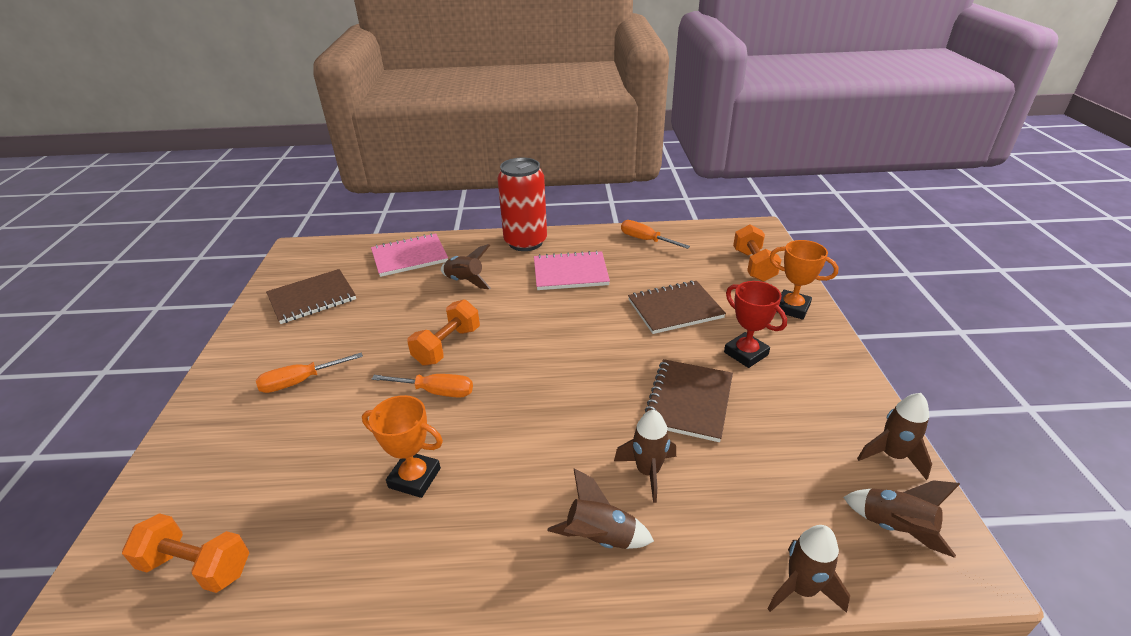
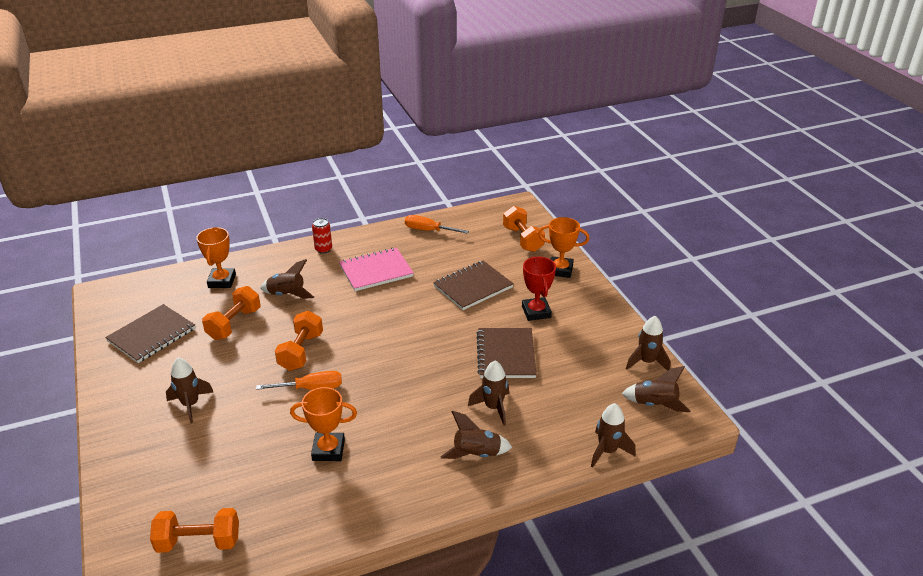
camera: 20 degrees left, 0 degrees up
orange screwdriver [256,353,363,393] -> brown rocket [166,358,213,423]
pink notebook [371,233,448,277] -> orange trophy [196,227,236,288]
red can [497,158,547,251] -> red can [312,218,332,254], size x0.44
red trophy [724,281,787,368] -> red trophy turned 45 degrees clockwise [522,256,556,321]
none -> orange dumbbell [202,286,261,340]

